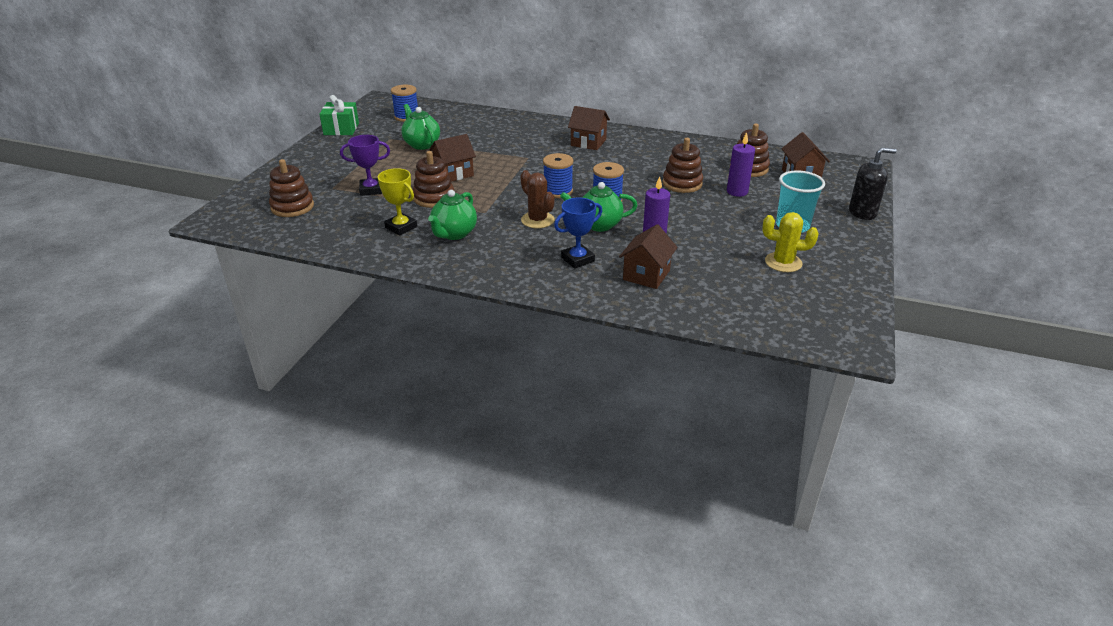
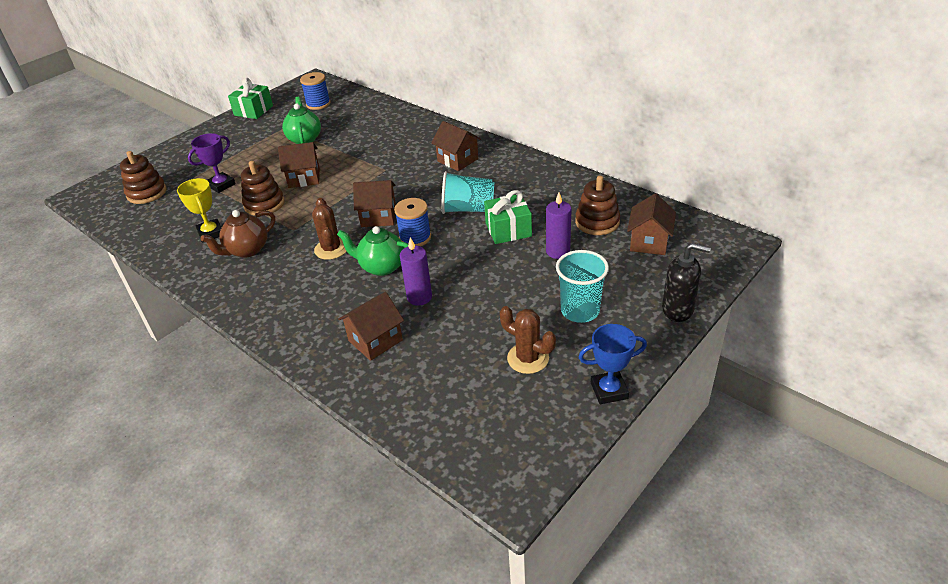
camera: 25 degrees right, 5 degrees up
purple trophy [340,135,390,196] -> purple trophy turned 60 degrees counterclockwise [188,133,236,193]
green teapot [428,190,477,240] -> brown teapot [201,210,275,258]
blue spool [543,153,573,198] -> brown house [353,180,396,227]
blue trophy [554,198,602,269] -> blue trophy moved to [578,324,647,404]
brown stacking toy [663,138,703,193] -> green gift [484,190,532,244]
yellow cactus [762,212,819,272] -> brown cactus [500,306,556,374]
none -> turquoise cup [442,171,494,214]

